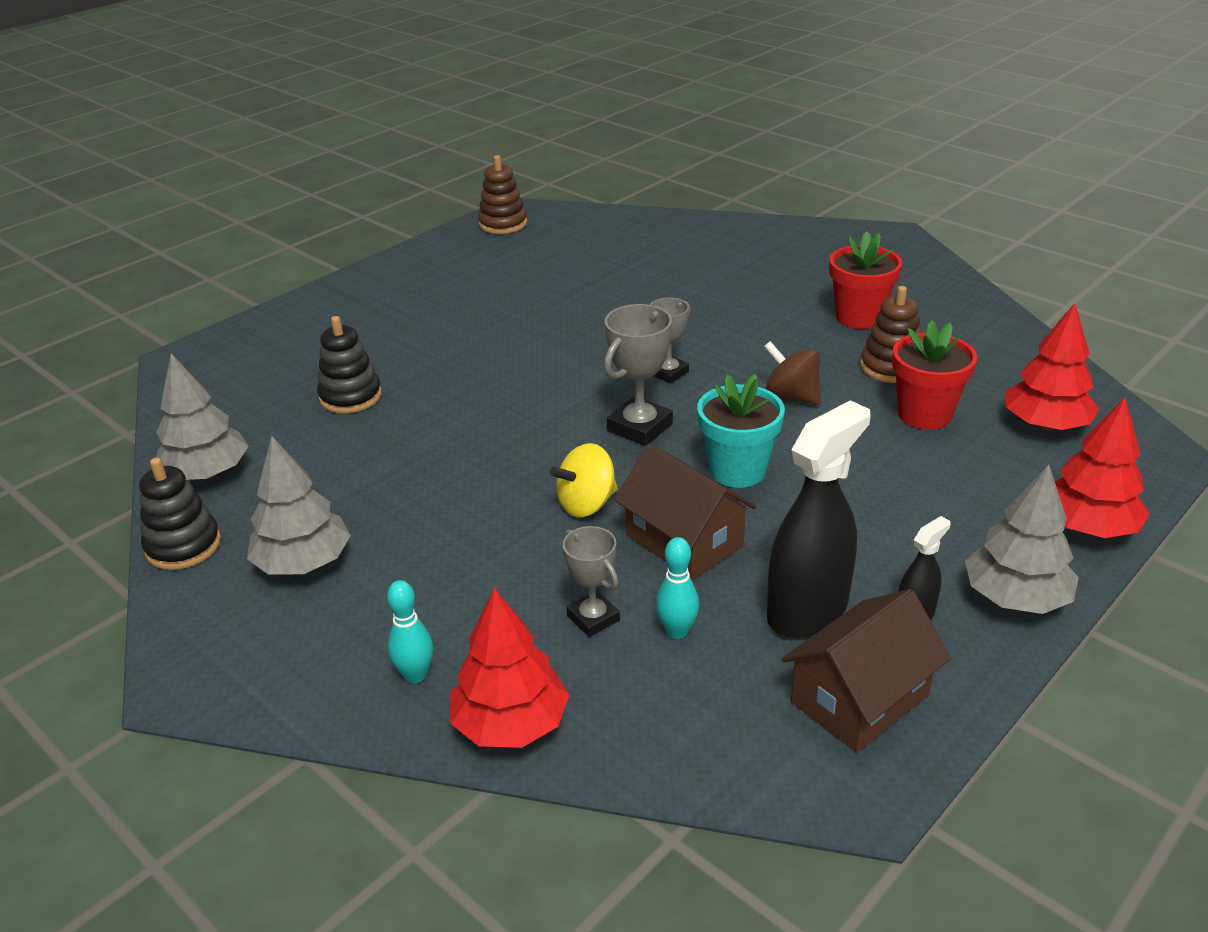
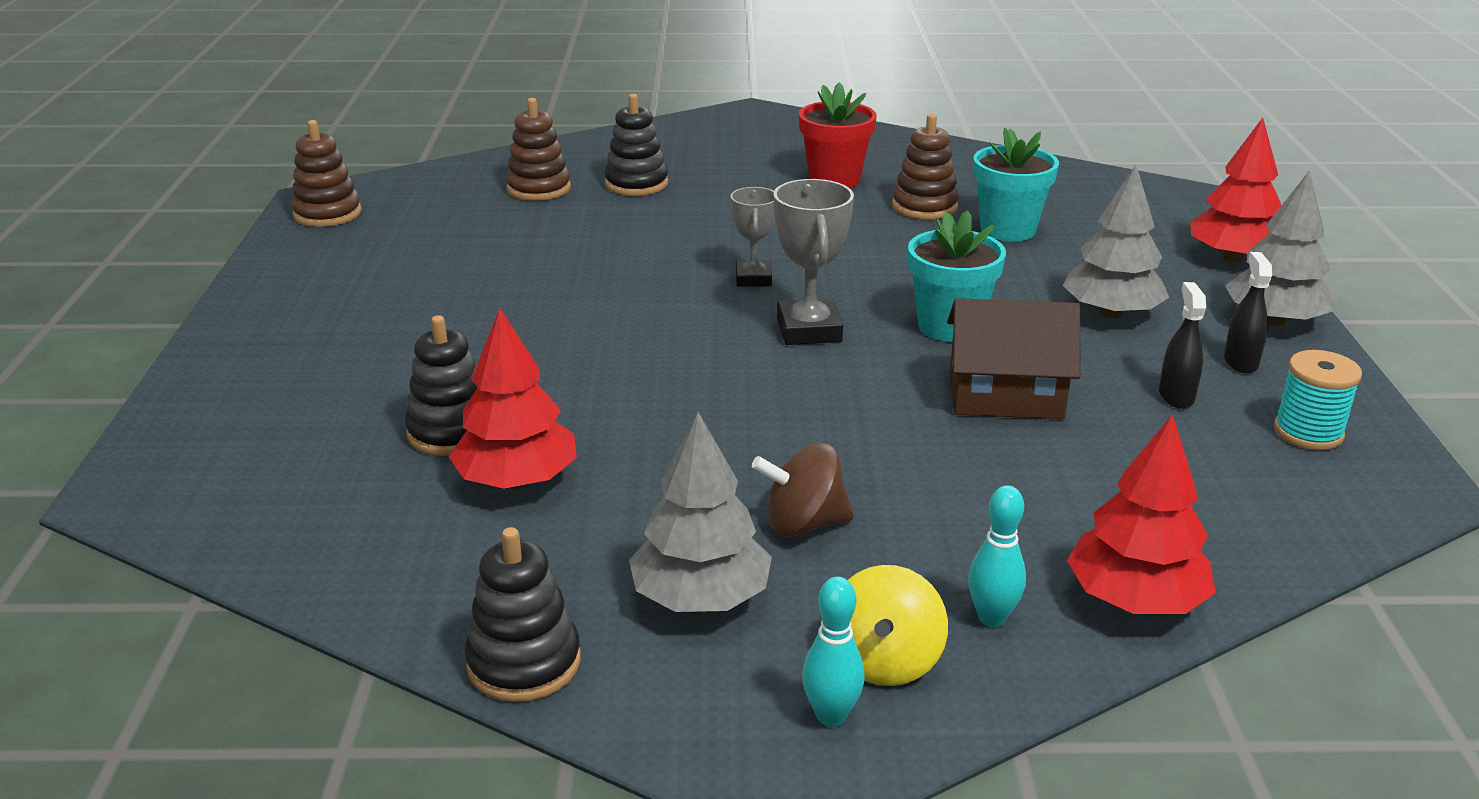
camera: 45 degrees left, 5 degrees down
grey tree [156,353,249,480] -> grey tree moved to [1063,165,1169,318]
yellow spinning top [550,443,618,517] -> yellow spinning top moved to [848,565,948,686]
grey trophy [563,526,620,637] -> none
turquoise bowling pin [656,537,699,639] -> turquoise bowling pin moved to [802,577,865,727]
brown spinning top [764,341,821,405] -> brown spinning top moved to [752,443,854,537]
black spray bottle [767,400,871,638] -> black spray bottle [1159,282,1206,409], size x0.49
brown house [781,589,951,752] -> turquoise spool [1274,350,1362,450]
red flower pot [892,320,977,430] -> turquoise flower pot [973,128,1059,242]
red tree [1005,303,1099,430] -> red tree moved to [449,308,577,489]
none -> brown stacking toy [506,98,571,201]
none -> black stacking toy [604,94,668,196]

